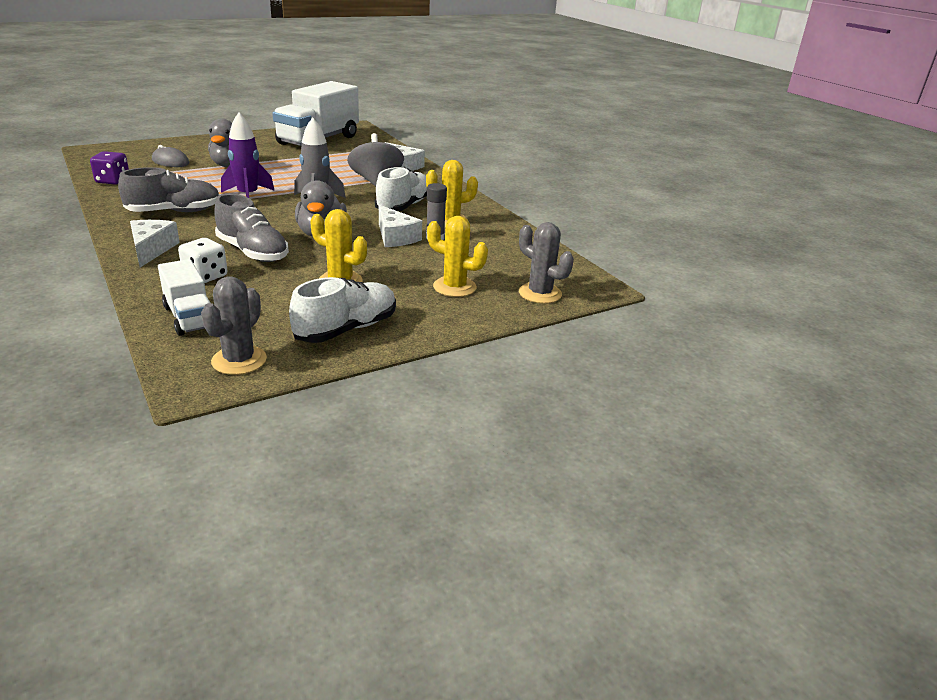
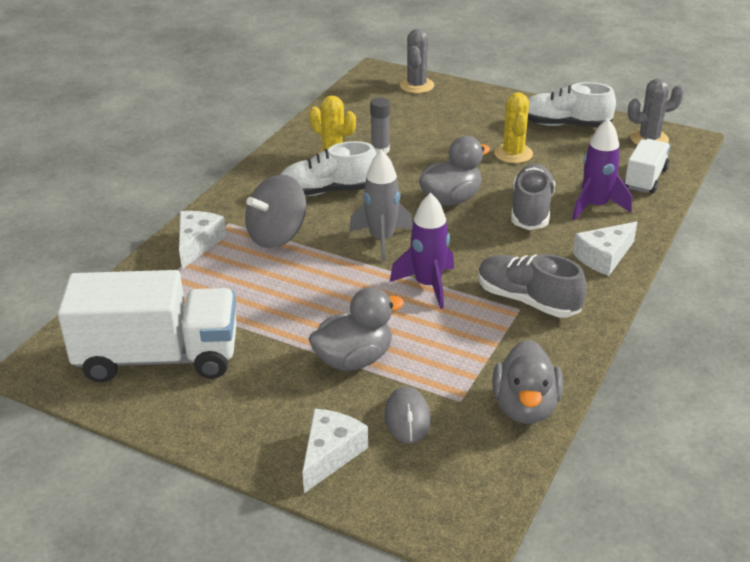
camera: 120 degrees left, 5 degrees up
purple dice [90,151,129,185] -> grey duck [492,340,563,424]
white dice [178,238,228,283] -> purple rocket [572,119,632,221]
white cheese [379,205,422,247] -> white cheese moved to [302,409,368,493]
yellow cactus [427,216,488,297] -> none

